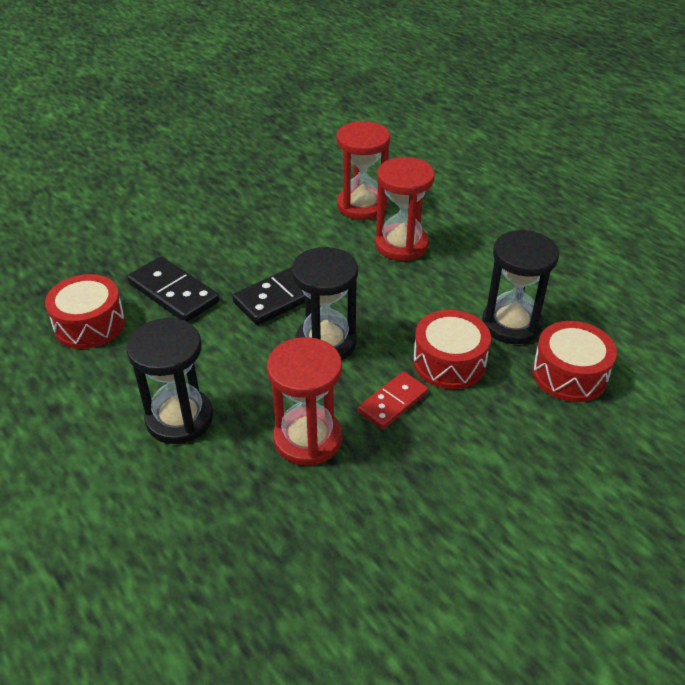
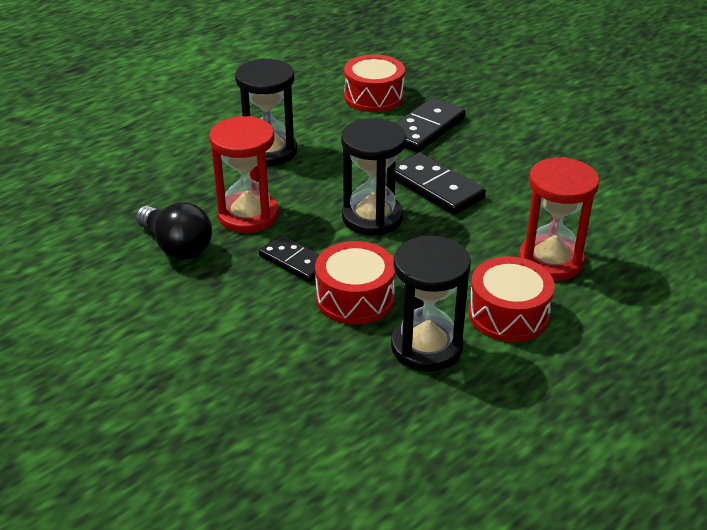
camera: 85 degrees right, 5 degrees down
red hourglass [336,121,390,220] -> none
red domino [358,371,428,429] -> black domino [259,235,319,282]
red drum [532,321,617,402] -> red drum moved to [469,256,555,342]
none -> black light bulb [136,202,212,260]

